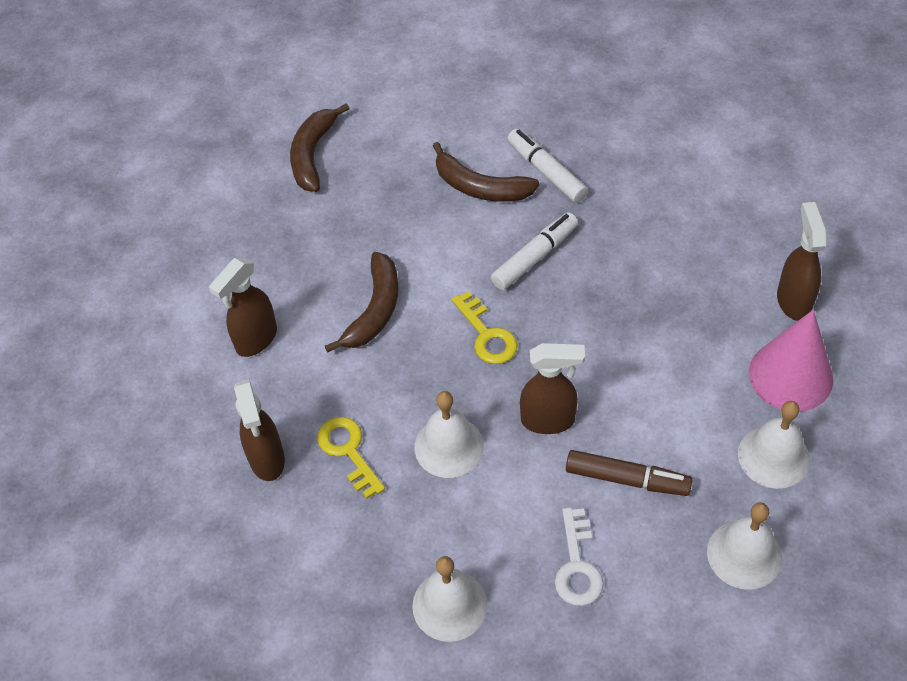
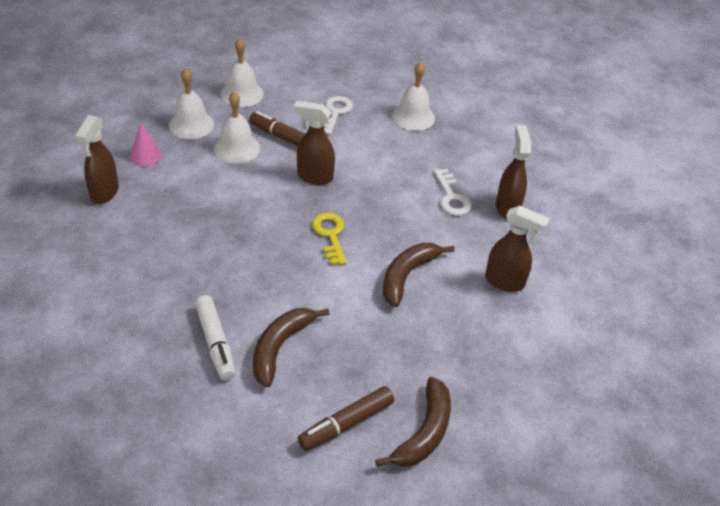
camera: 170 degrees left, 10 degrees down
brown spray bottle [209,257,277,357] -> brown spray bottle turned 60 degrees clockwise [485,206,550,292]
yellow key [317,417,385,499] -> white key [434,169,472,216]
white bell [415,391,484,478] -> white bell moved to [214,92,260,163]
brown banana [433,142,539,202] -> brown banana turned 105 degrees counterclockwise [253,308,329,387]
white marker [491,212,578,290] -> none
pink cone [749,310,833,412] -> pink cone [130,122,162,167], size x0.55
none -> brown marker [298,386,394,451]

